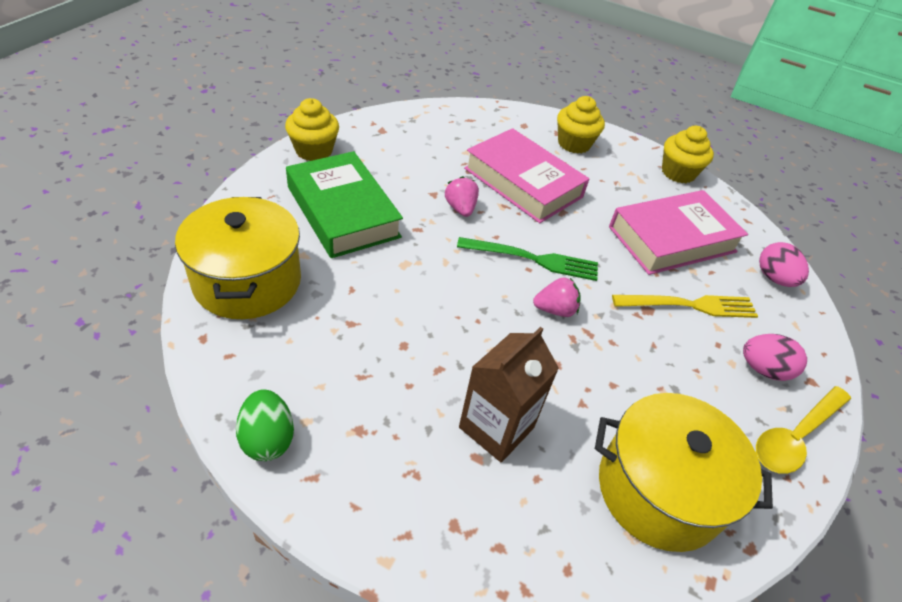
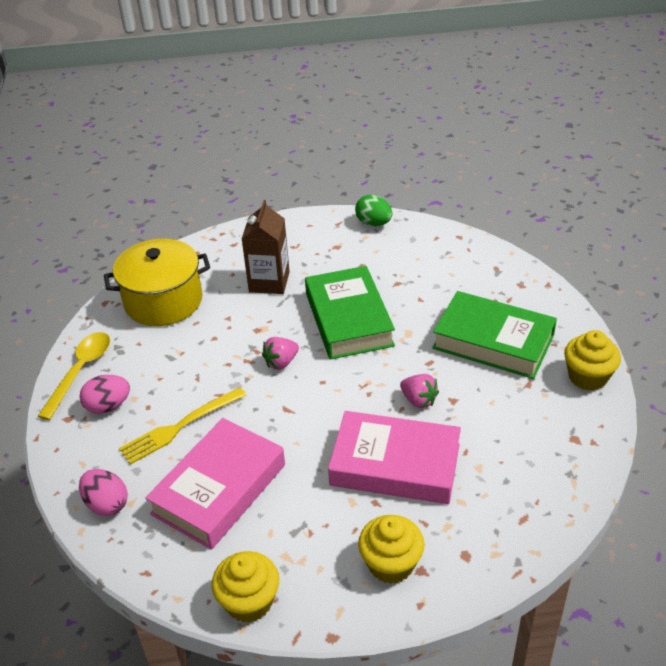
camera: 155 degrees right, 5 degrees down
yellow pot [175,197,301,319] -> none
green fork [457,237,598,281] -> none
none -> green book [305,266,395,360]

